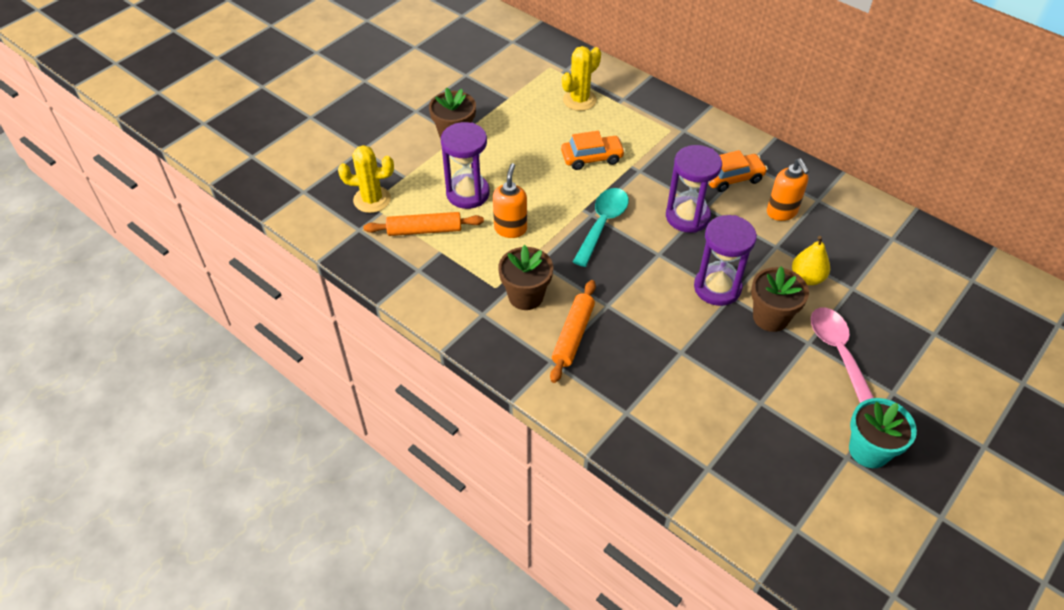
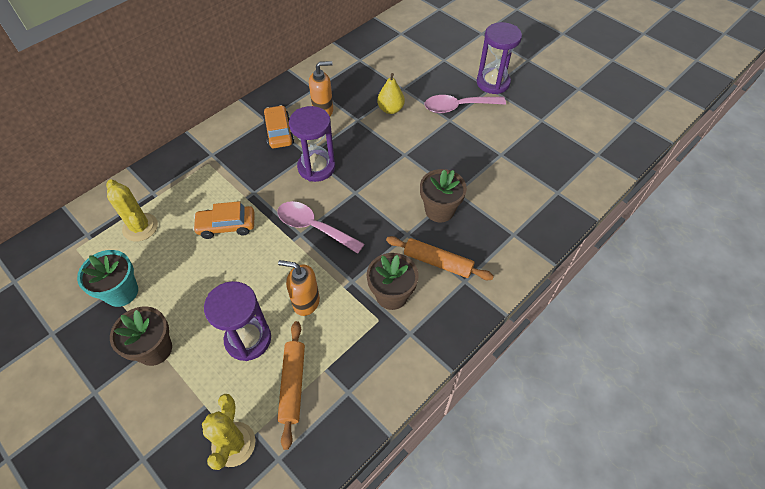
camera: 85 degrees left, 5 degrees up
orange car [561,131,625,170] -> orange car turned 90 degrees counterclockwise [193,201,254,239]
turquoise spoon [573,188,629,267] -> pink spoon [277,201,364,254]
purple hourglass [694,215,757,306] -> purple hourglass moved to [477,22,522,94]
brown flower pot [751,266,809,332] -> brown flower pot moved to [420,169,467,222]
turquoise flower pot [849,398,917,468] -> turquoise flower pot moved to [77,250,138,307]

